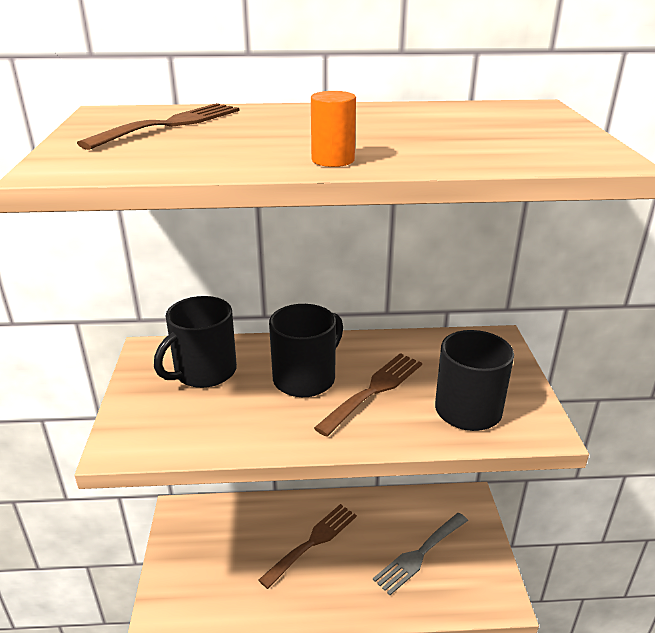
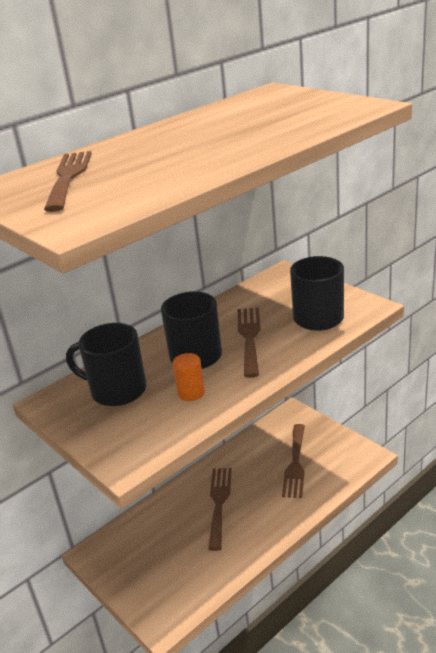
camera: 35 degrees left, 0 degrees up
black mug [154,296,237,388] -> black mug turned 105 degrees clockwise [66,323,147,406]
orange cylinder [311,91,356,167] -> orange cylinder moved to [173,353,205,401]
grey fork [373,513,468,595] -> brown fork [282,424,305,498]

